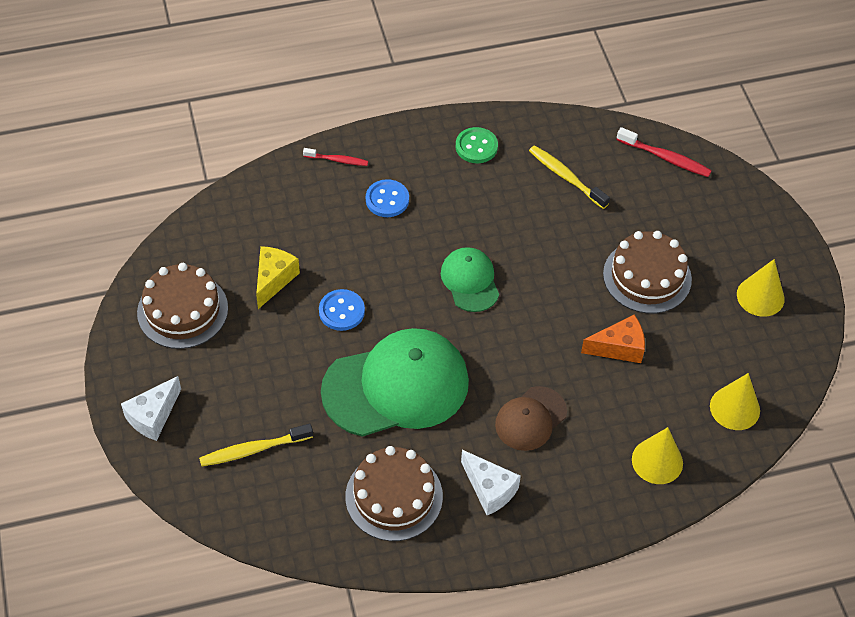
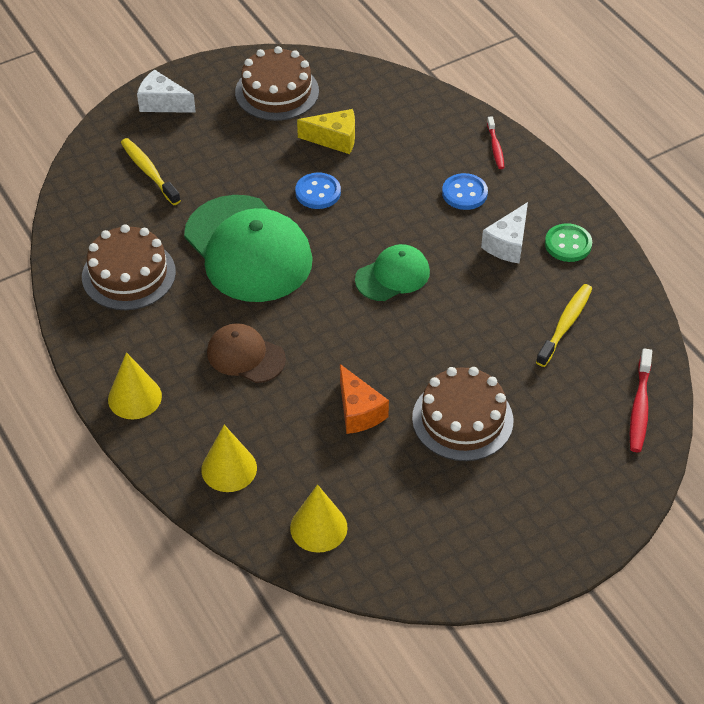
camera: 75 degrees right, 5 degrees down
white cheese [461,450,521,515] -> white cheese moved to [481,202,528,264]
yellow cone [737,259,785,317] -> yellow cone moved to [108,352,162,419]

